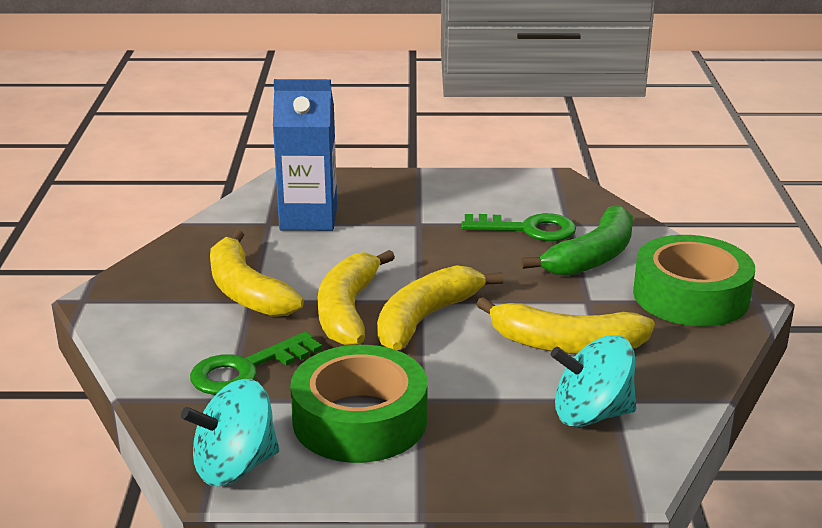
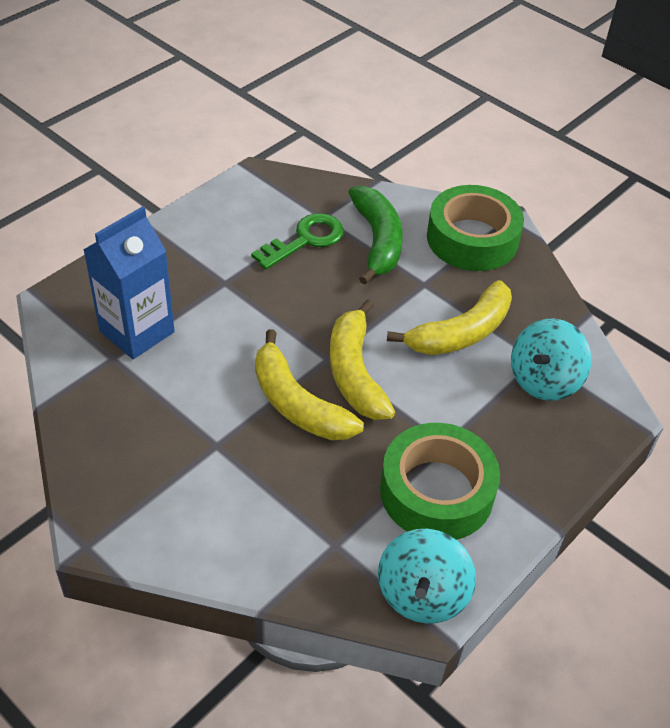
camera: 50 degrees left, 20 degrees up
green key [190,332,322,395] -> none
yellow banana [210,230,304,317] -> none

